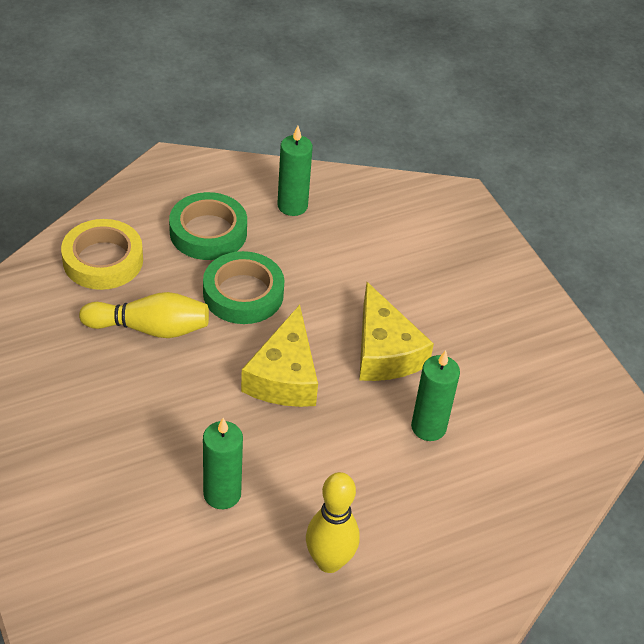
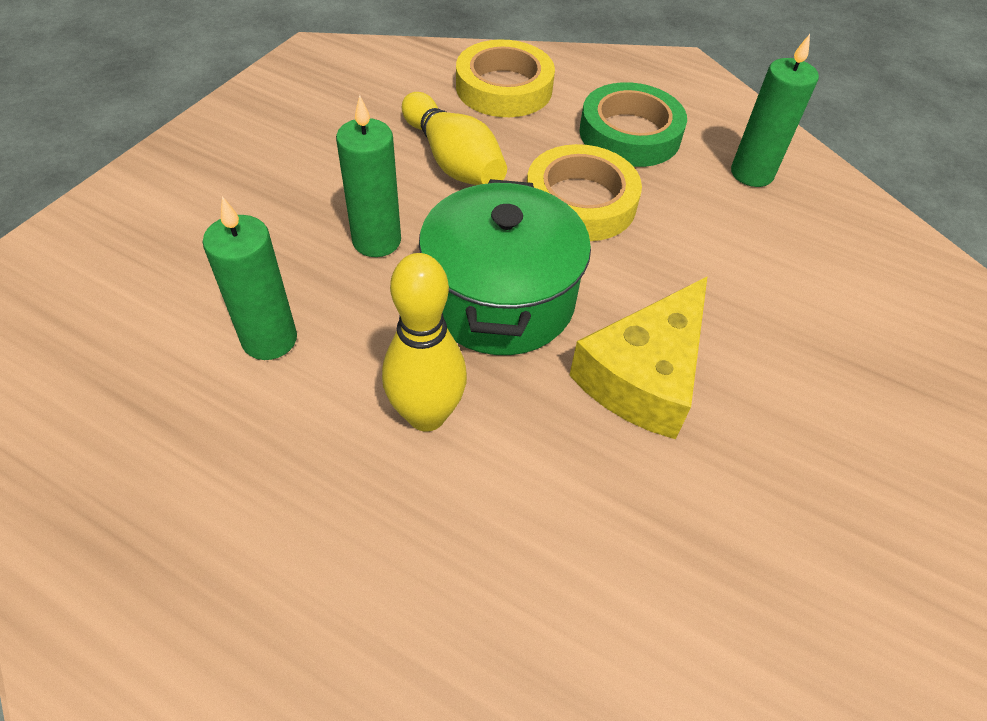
camera: 55 degrees right, 5 degrees up
green tape [203,251,284,324] -> yellow tape [527,144,642,241]
yellow cheese [241,305,318,407] -> green pot [419,179,591,355]
yellow bowling pin [306,472,360,573] -> yellow bowling pin moved to [382,253,467,432]
green candle [411,350,460,441] -> green candle moved to [336,95,401,257]

